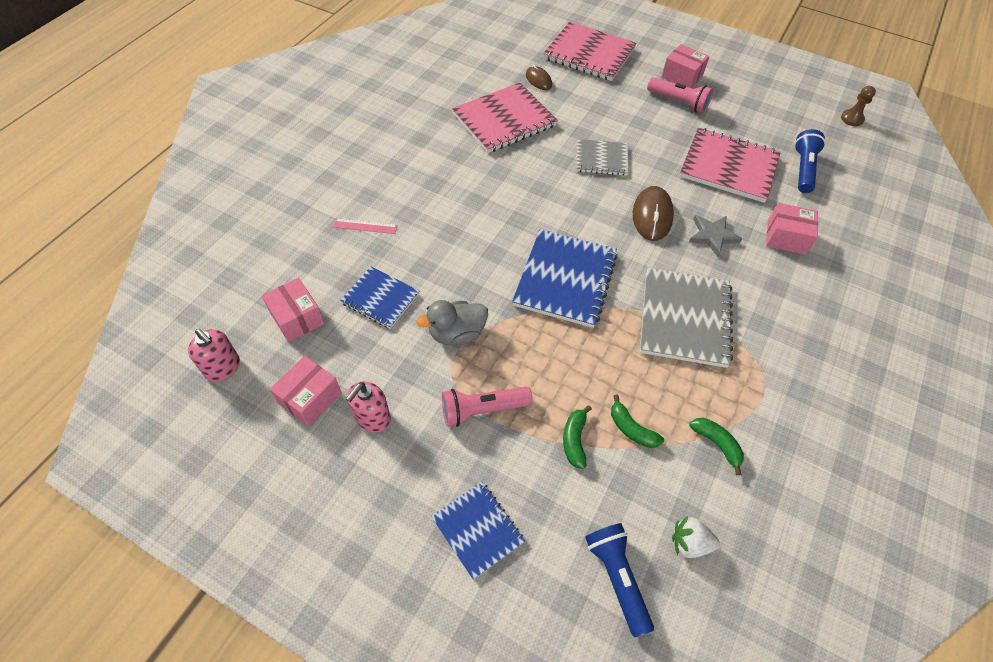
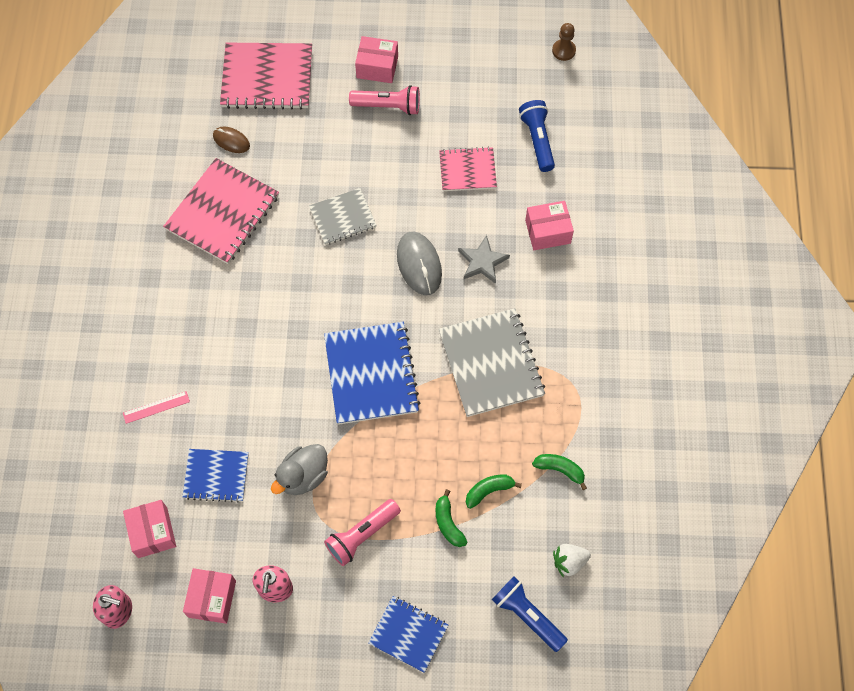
camera: 25 degrees left, 10 degrees up
pink box [262,278,325,342] -> pink box turned 45 degrees clockwise [123,500,176,558]
green banana [611,395,664,448] -> green banana turned 135 degrees clockwise [466,475,522,509]
brown mouse [633,186,674,241] -> grey mouse [397,232,442,295]
pink notebook [680,128,781,203] -> pink notebook [439,147,497,191], size x0.60

